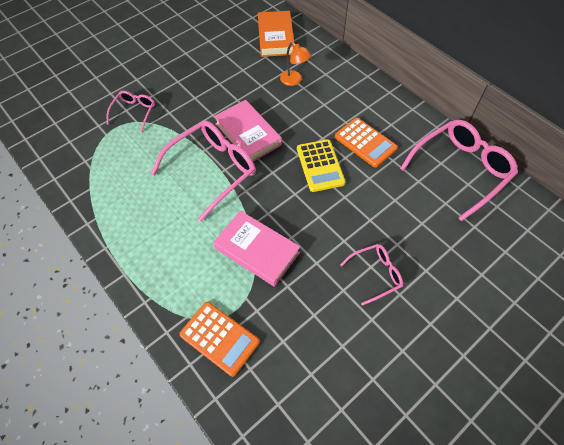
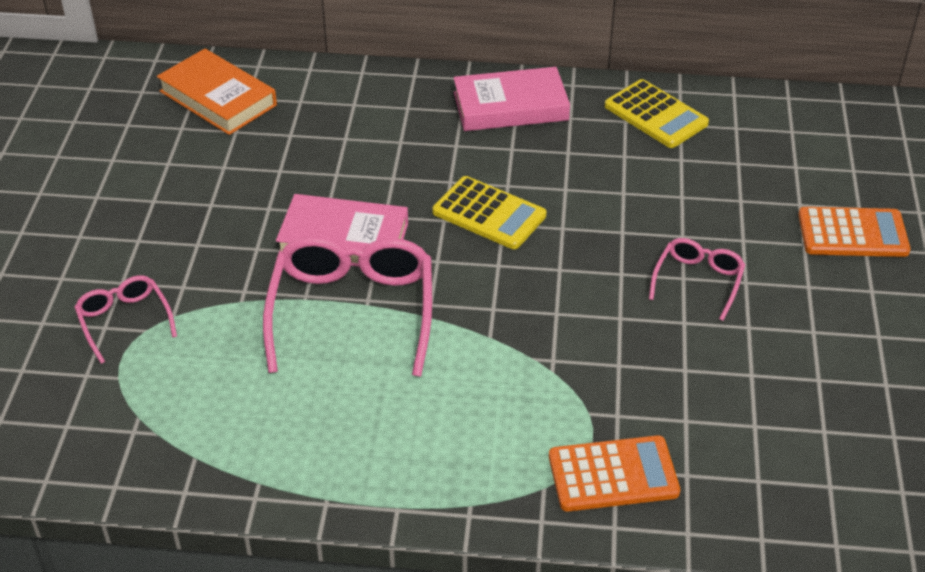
camera: 45 degrees left, 15 degrees down
pink book [213,211,300,287] -> pink book moved to [453,67,570,131]
orange lamp [280,42,311,86] -> none
orange calculator [335,118,398,168] -> orange calculator moved to [798,207,911,257]
pink glasses [400,120,518,221] -> yellow calculator [605,79,709,148]

